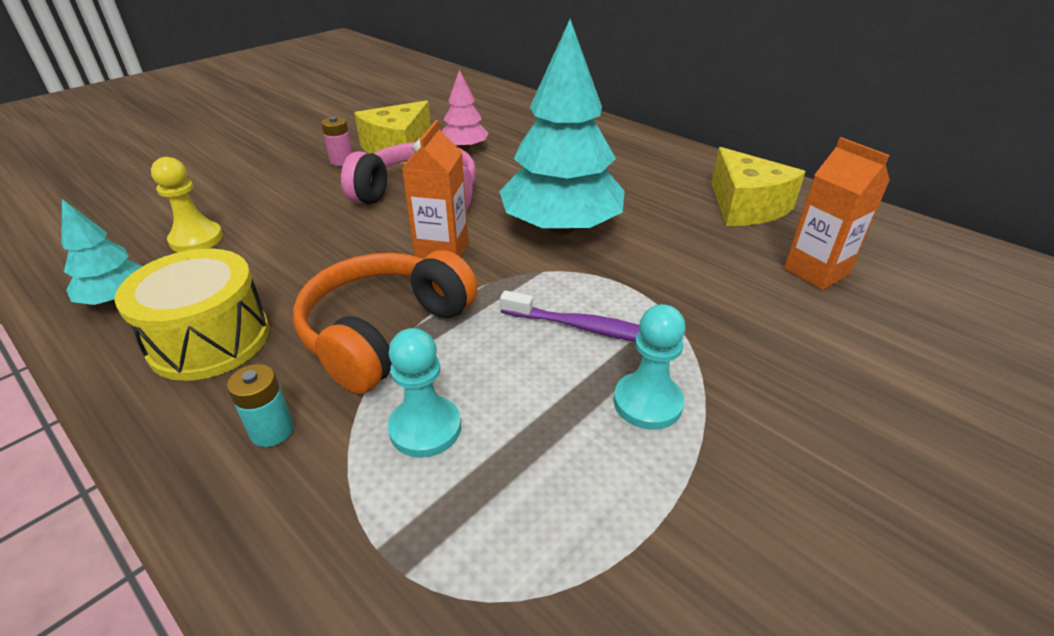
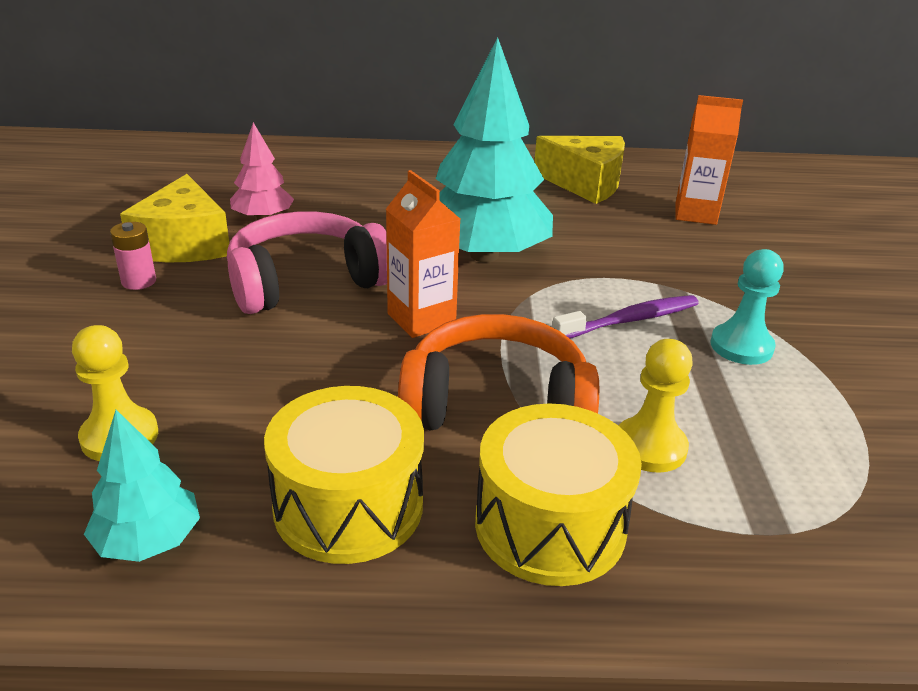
camera: 45 degrees left, 5 degrees down
turquoise battery [227,364,294,447] -> yellow drum [475,403,642,586]
orange headphones [293,250,478,394] -> orange headphones turned 105 degrees clockwise [398,314,599,431]
turquoise pawn [388,328,461,458] -> yellow pawn [618,339,693,473]

